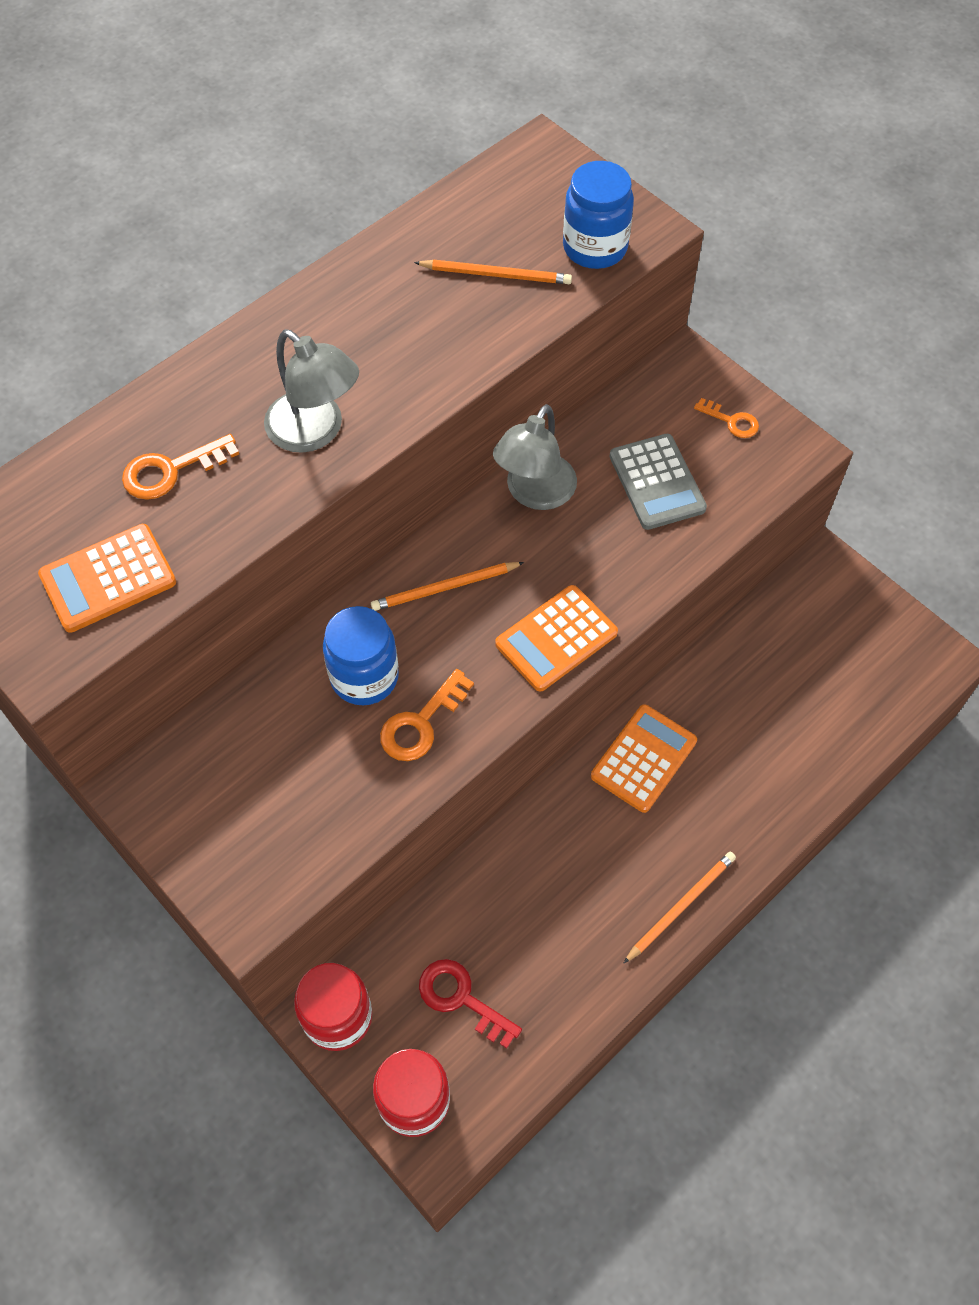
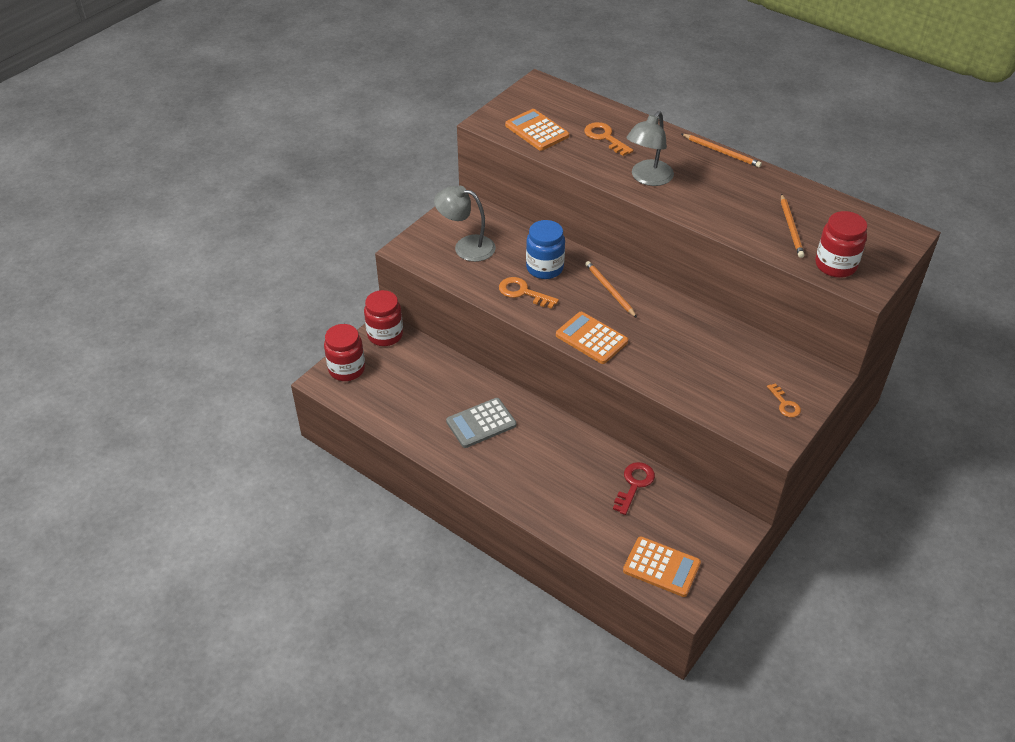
camera: 80 degrees right, 15 degrees down
red key [419,959,522,1049] -> red key moved to [613,462,655,515]
grey lamp [493,404,577,510] -> grey lamp moved to [434,186,496,262]
blue jar [563,161,634,269] -> red jar [815,211,867,278]
orange calculator [591,704,697,813] -> orange calculator moved to [623,537,701,597]
grey calculator [609,434,707,530] -> grey calculator moved to [446,398,516,448]
orange pencil [623,852,736,964] -> orange pencil moved to [682,134,762,168]
orange key [694,398,759,438] -> orange key turned 45 degrees counterclockwise [767,383,801,417]

